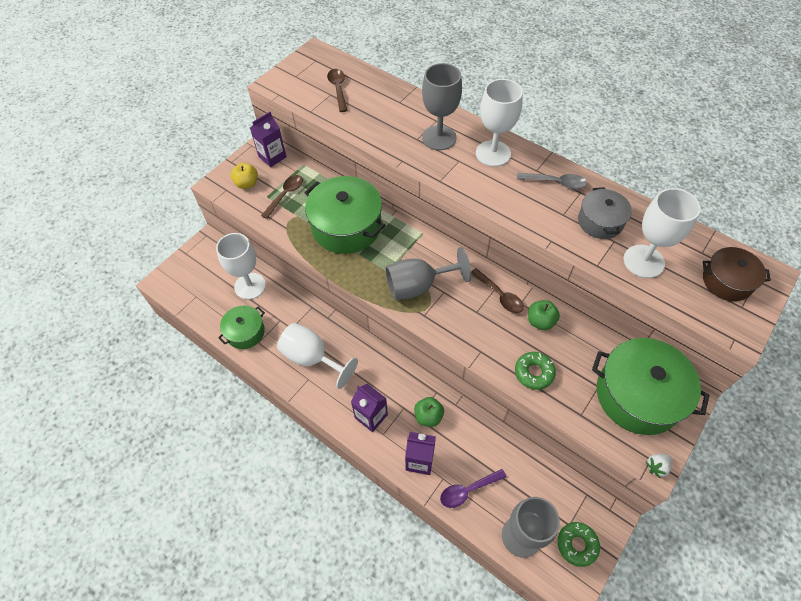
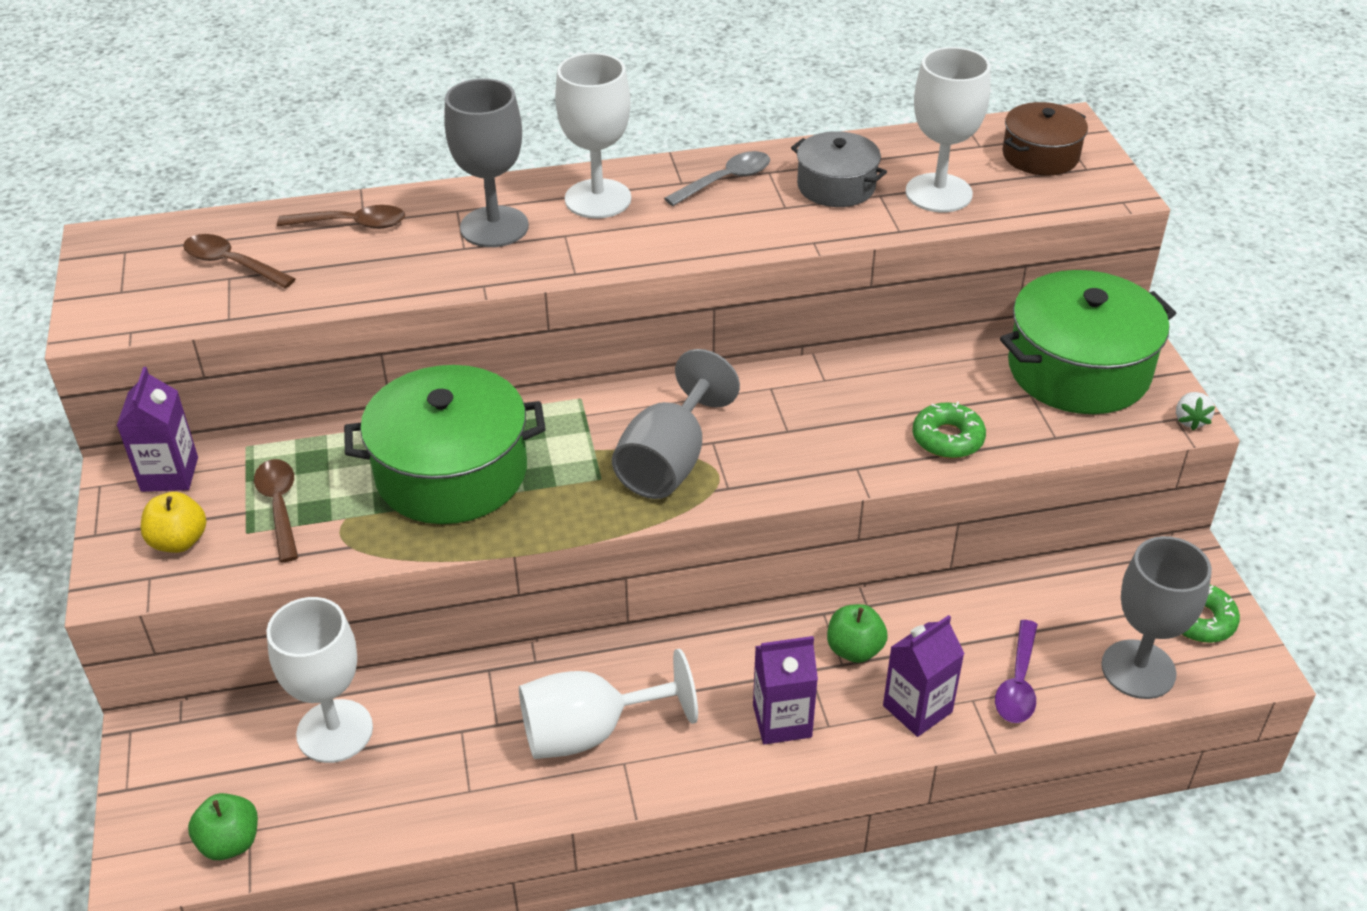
camera: 50 degrees left, 15 degrees down
green pot [218,306,265,349] -> none
brown spoon [471,268,524,313] -> brown spoon moved to [277,205,405,229]
green apple [528,300,560,330] -> green apple moved to [188,793,258,860]

